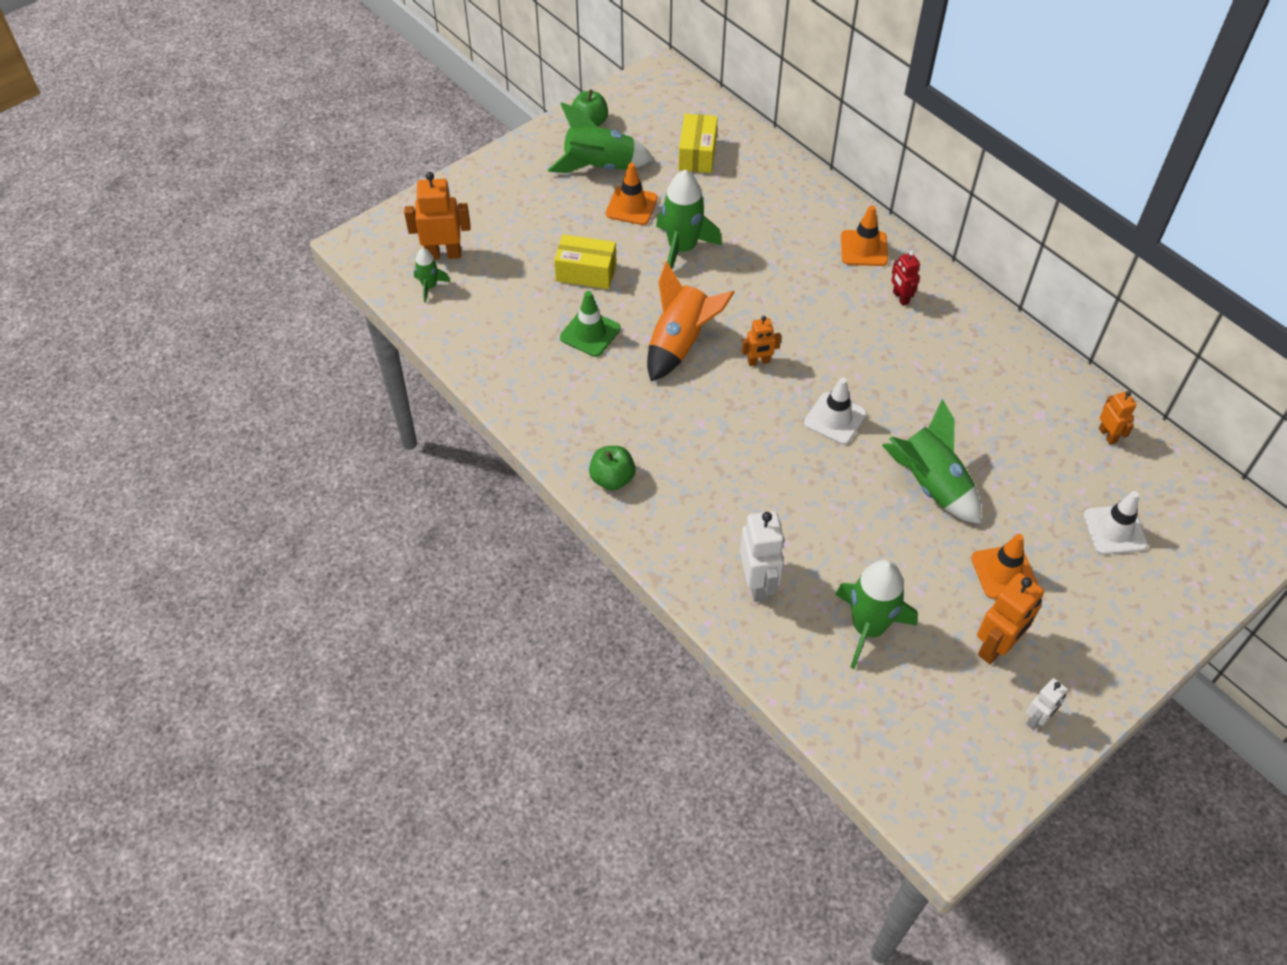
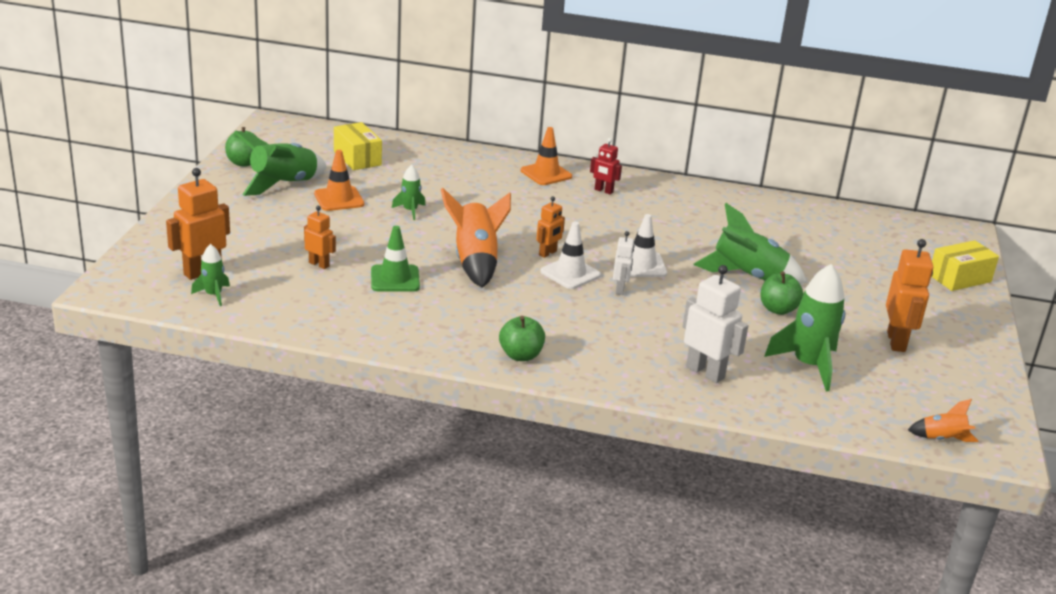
camera: 40 degrees left, 25 degrees down
yellow box [554,234,616,289] -> yellow box moved to [932,240,999,291]
green rocket [656,170,722,269] -> green rocket [392,165,426,220], size x0.51
orange traffic cone [971,534,1038,599] -> none
white robot [1026,678,1068,730] -> white robot moved to [613,231,634,295]
white traffic cone [1083,491,1148,555] -> white traffic cone moved to [540,222,601,289]
orange robot [1099,391,1137,445] -> orange robot moved to [304,206,336,269]
none -> green apple [760,271,803,315]
none -> orange rocket [908,399,979,442]

